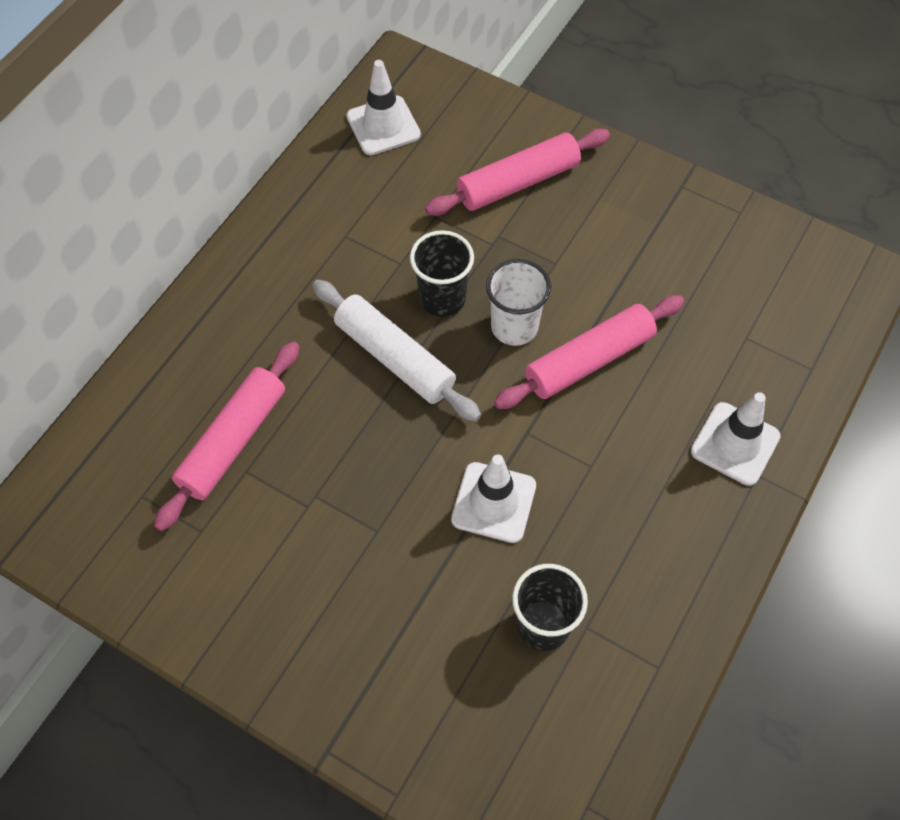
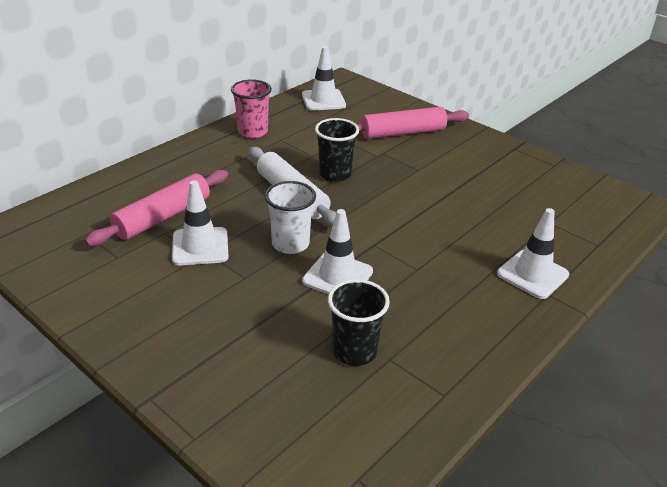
camera: 10 degrees right, 25 degrees down
white cup [486,259,551,346] -> white cup moved to [265,181,316,254]
pink rolling pin [494,295,684,409] -> none
none -> white traffic cone [172,180,229,265]
none -> pink cup [231,79,272,138]

